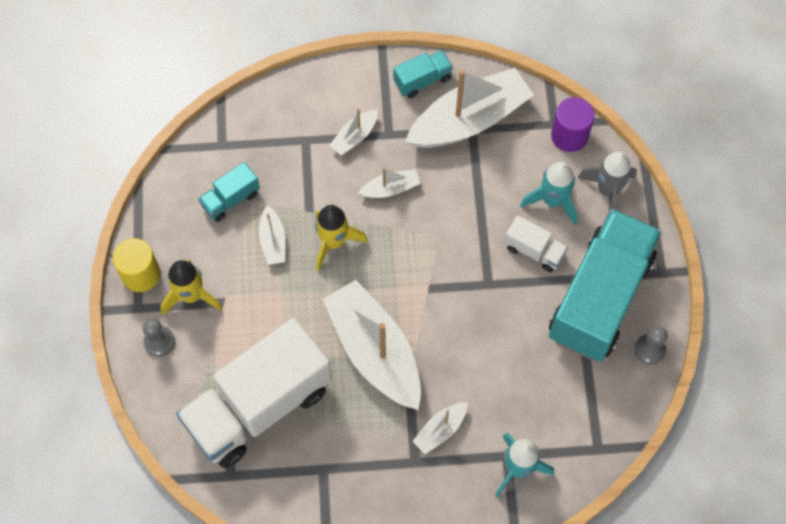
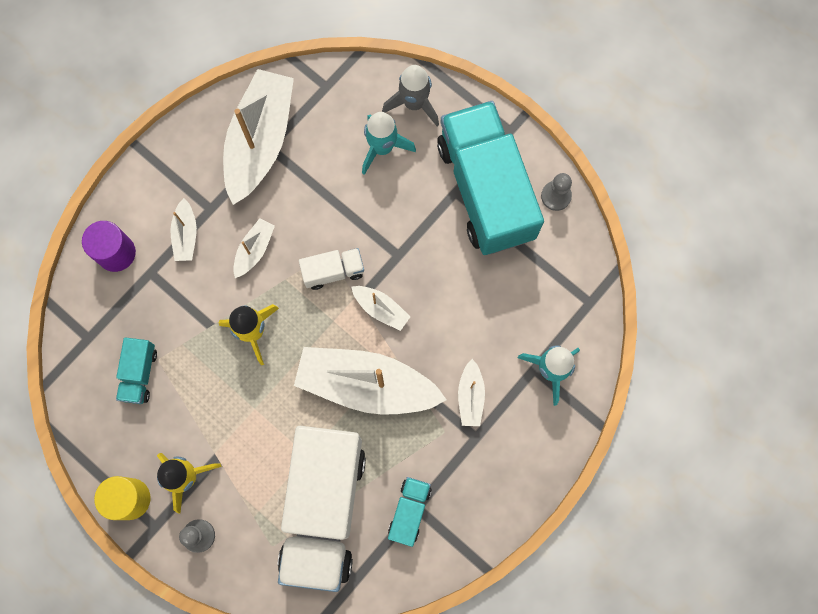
camera: 45 degrees left, 10 degrees up
white boat [259,205,285,265] -> white boat moved to [351,286,411,331]
turquoise truck [393,50,453,98] -> turquoise truck moved to [388,477,432,547]
white truck [504,215,568,272] -> white truck moved to [299,248,364,290]
purple cylinder [551,97,595,152] -> purple cylinder moved to [82,221,136,272]

